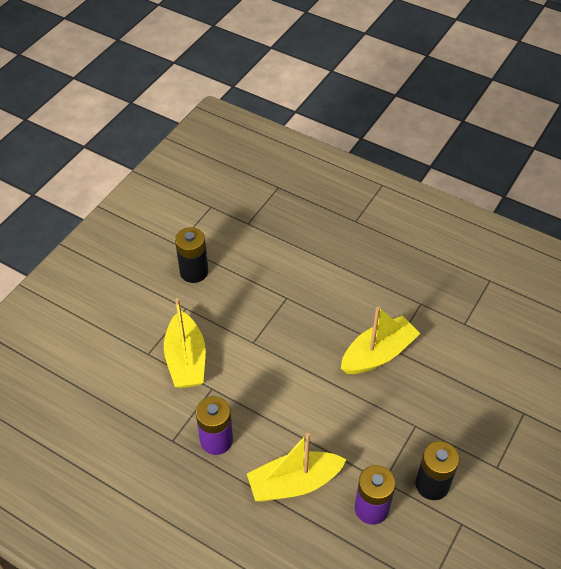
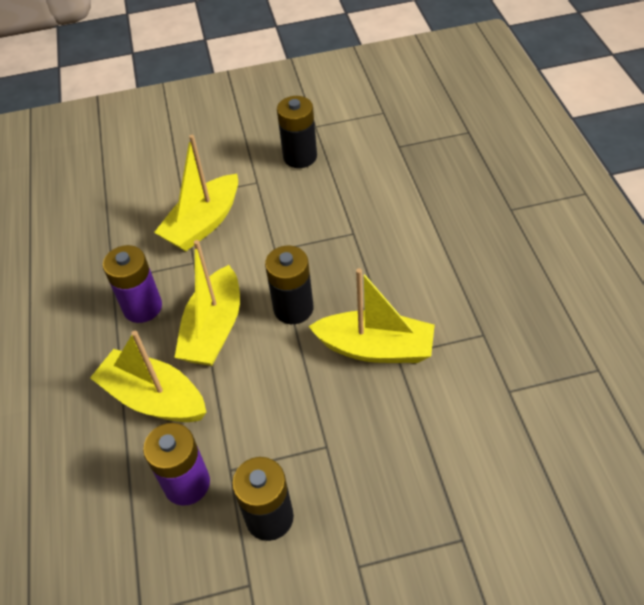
camera: 50 degrees right, 0 degrees up
none -> yellow boat [174,240,240,366]
none -> black battery [265,246,313,324]

